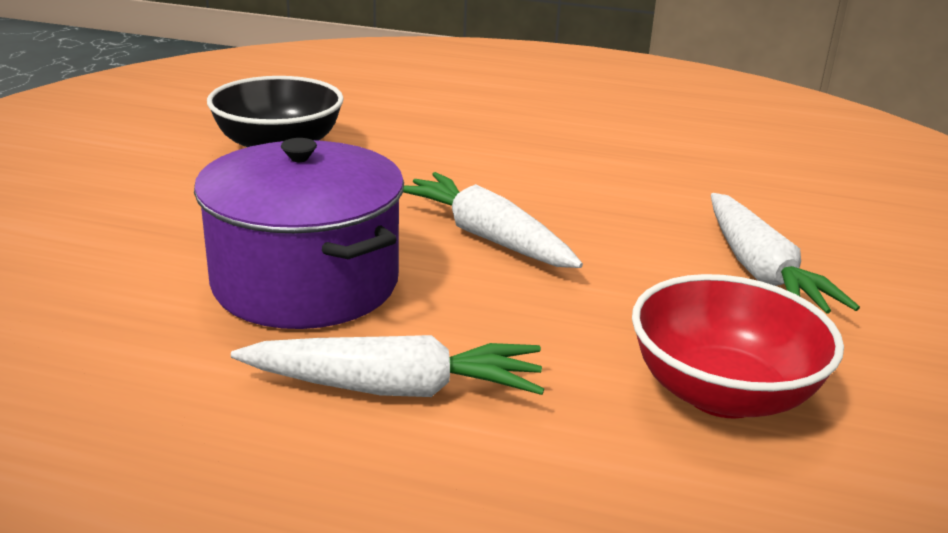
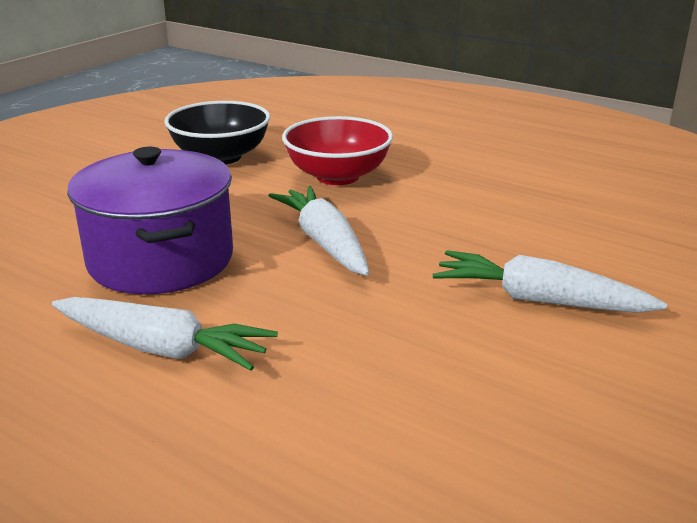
camera: 20 degrees right, 0 degrees up
red bowl [632,274,844,419] -> red bowl moved to [282,116,393,185]
white carrot [711,193,860,314] -> white carrot turned 105 degrees clockwise [433,250,667,313]

